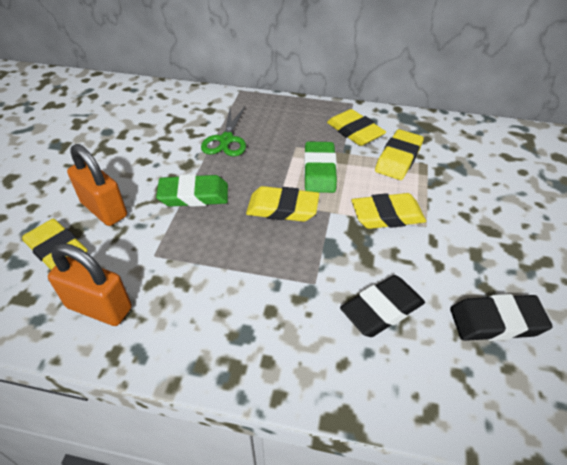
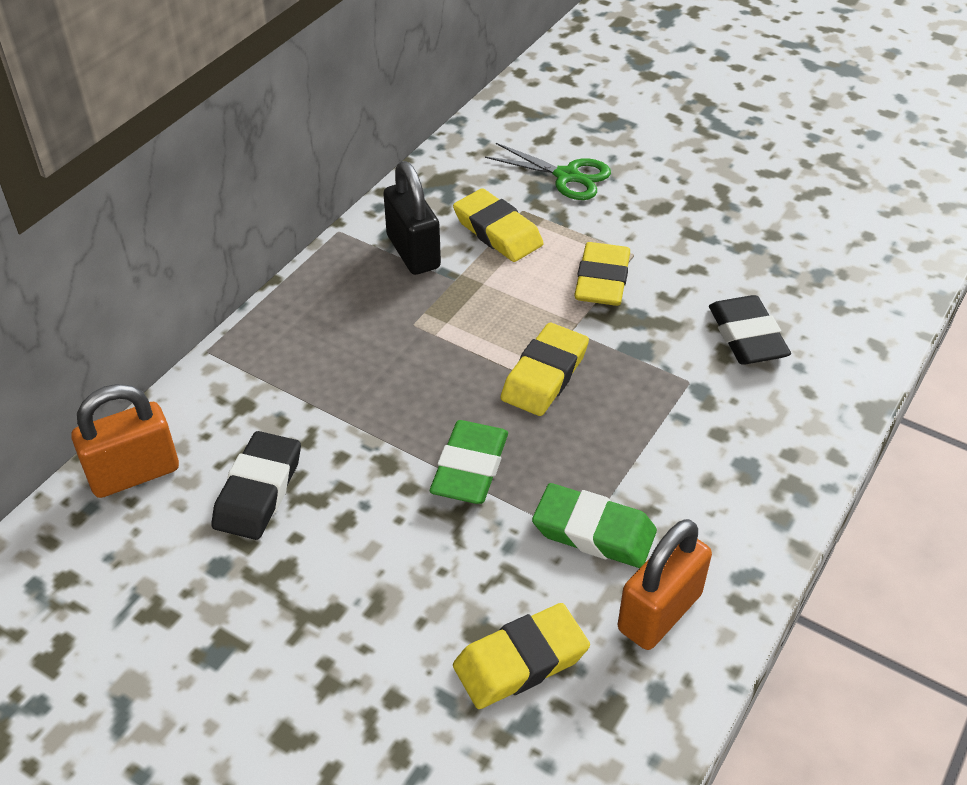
camera: 70 degrees left, 0 degrees up
orange padlock [67,144,127,226] -> orange padlock moved to [71,384,179,498]
green scissors [201,107,246,156] -> green scissors moved to [485,143,611,200]
green eraser [304,142,337,193] -> green eraser moved to [532,483,657,568]
yellow eraser [327,109,386,146] -> black padlock [383,161,441,275]
black eraser [450,294,552,341] -> black eraser moved to [211,431,301,540]

